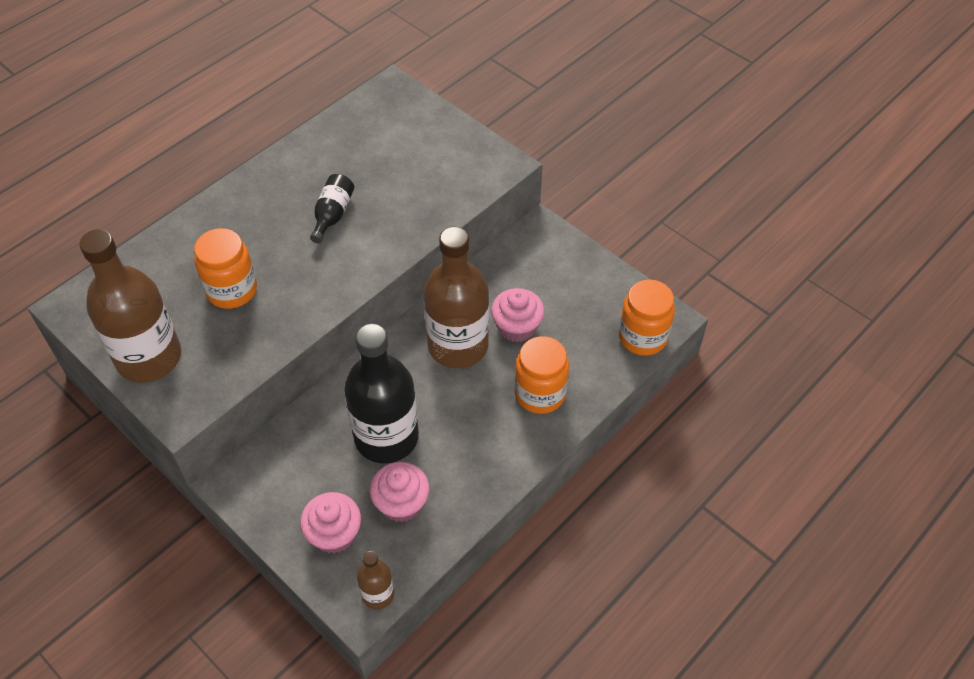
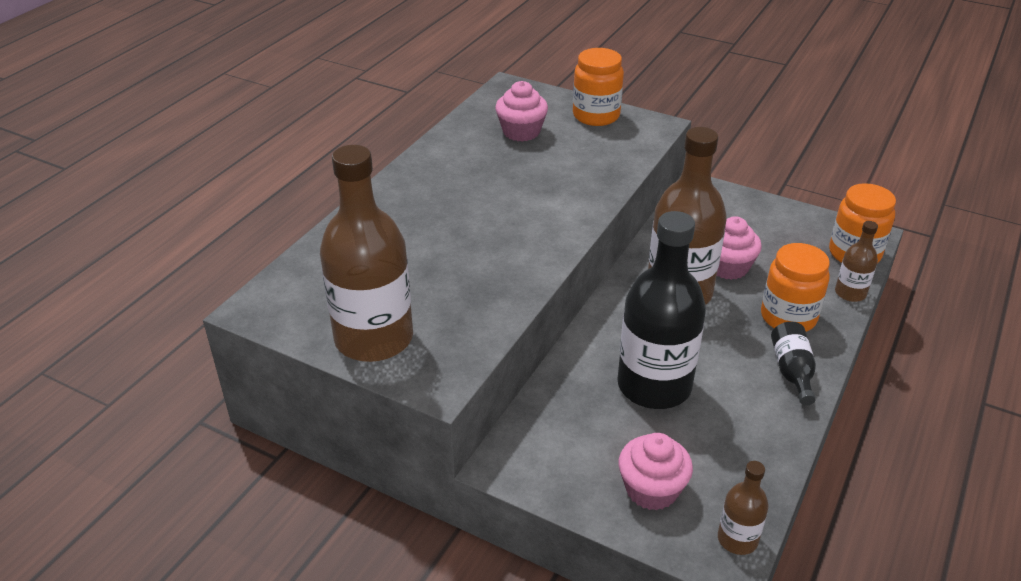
camera: 15 degrees left, 15 degrees down
orange jar [194,228,257,309] -> orange jar moved to [573,48,624,126]
black bottle [310,174,354,243] -> black bottle moved to [771,322,816,406]
pink cupcake [370,462,430,522] -> pink cupcake moved to [495,81,548,142]
none -> brown bottle [835,221,878,302]

